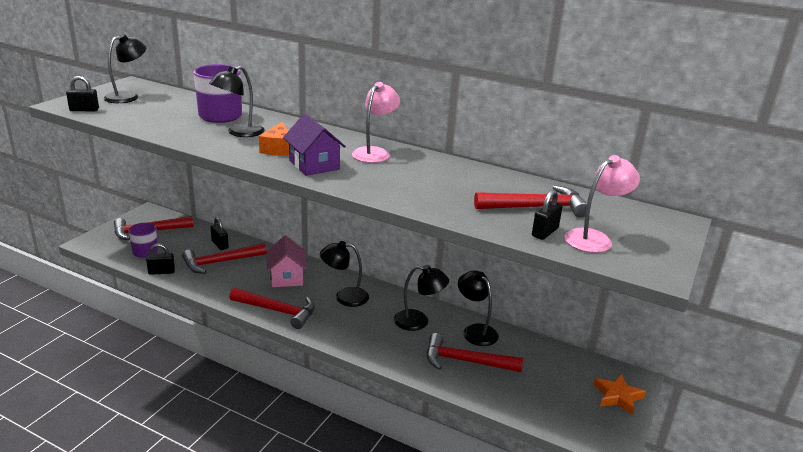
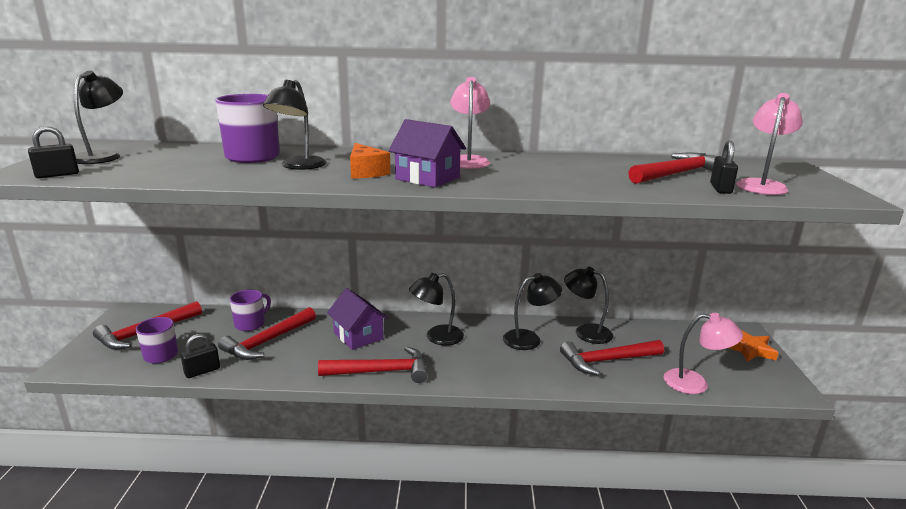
camera: 25 degrees left, 5 degrees down
black padlock [210,217,229,250] -> purple mug [230,290,271,331]
pink house [267,235,307,287] -> purple house [327,288,388,350]
none -> pink lamp [664,313,743,394]

